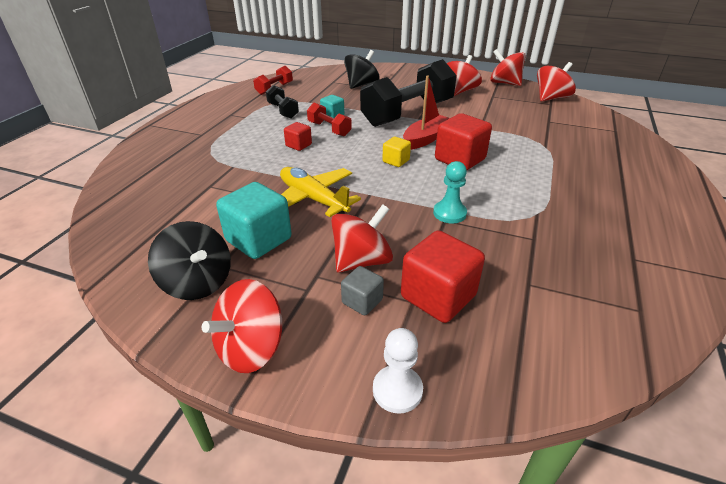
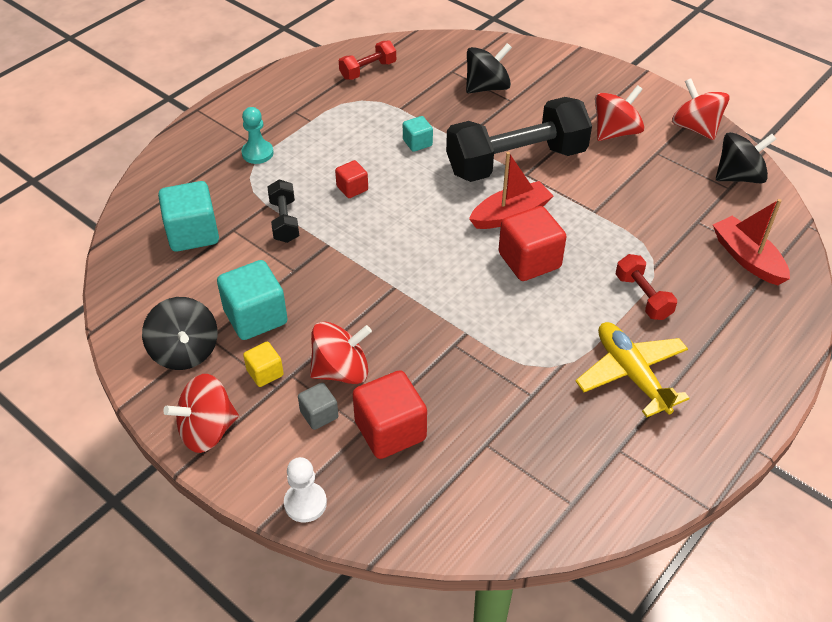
camera: 20 degrees right, 10 degrees up
black dumbbell [266,85,299,118] -> black dumbbell moved to [267,179,299,243]
yellow plane [280,167,361,217] -> yellow plane moved to [576,322,690,418]
red dumbbell [307,103,352,136] -> red dumbbell moved to [616,254,677,320]
yellow cube [382,137,411,167] -> yellow cube moved to [243,342,284,387]
turquoise pawn [433,161,467,223] -> turquoise pawn moved to [241,107,273,164]
red spinning top [537,62,576,102] -> black spinning top [716,132,776,183]
none -> turquoise cube [158,181,219,252]
none -> red boat [713,199,790,285]

